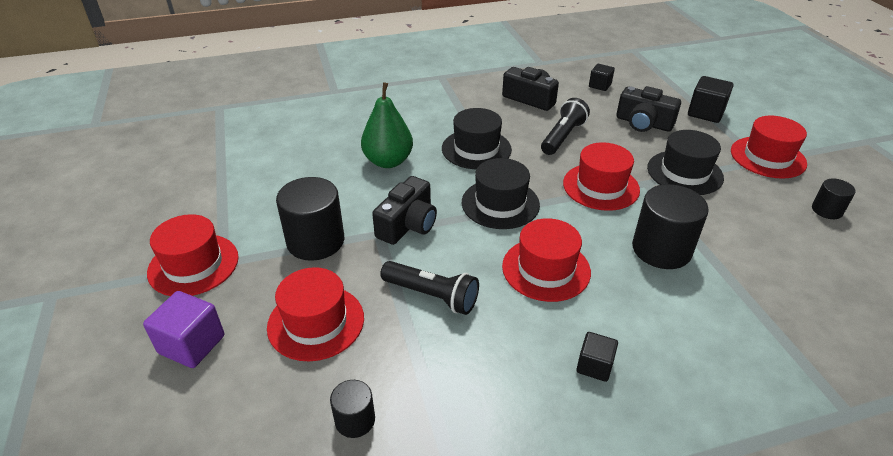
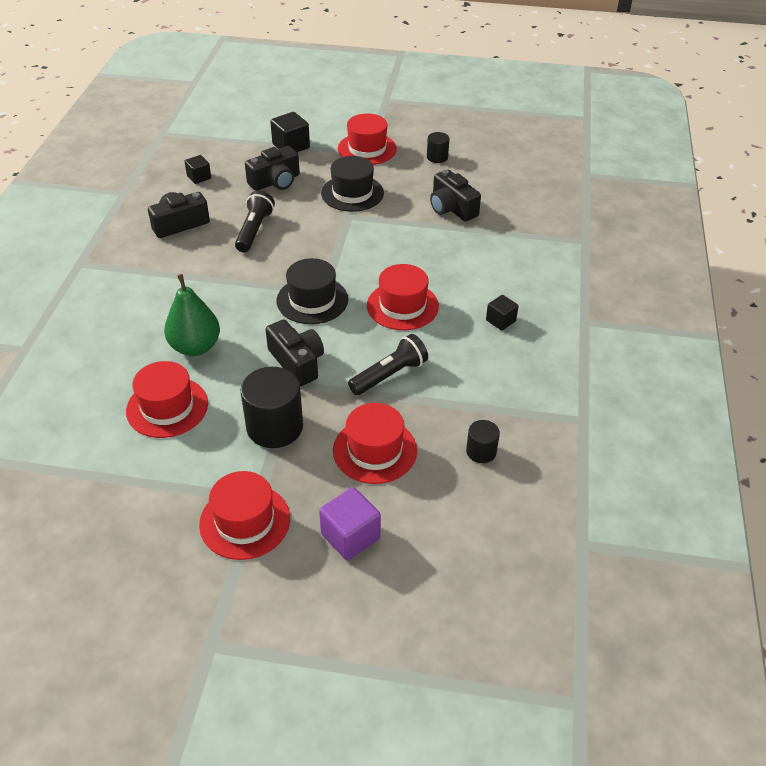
camera: 65 degrees left, 5 degrees up
black hat [442,108,512,169] -> none
black flashlight [541,98,590,155] -> black flashlight turned 45 degrees clockwise [235,190,275,252]
red hat [563,142,640,211] -> red hat moved to [126,361,208,438]
black cylinder [632,184,709,269] -> none
none -> black camera [430,170,481,221]

